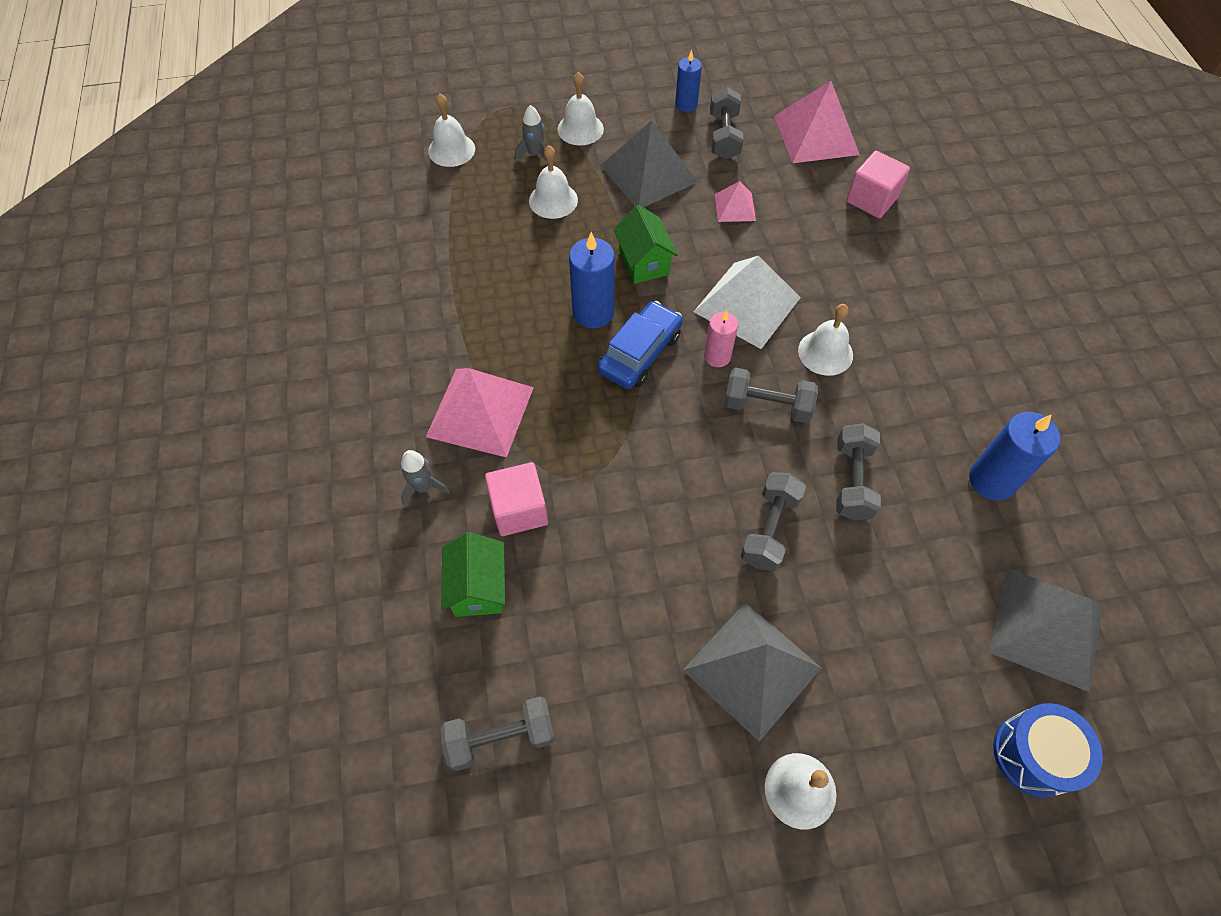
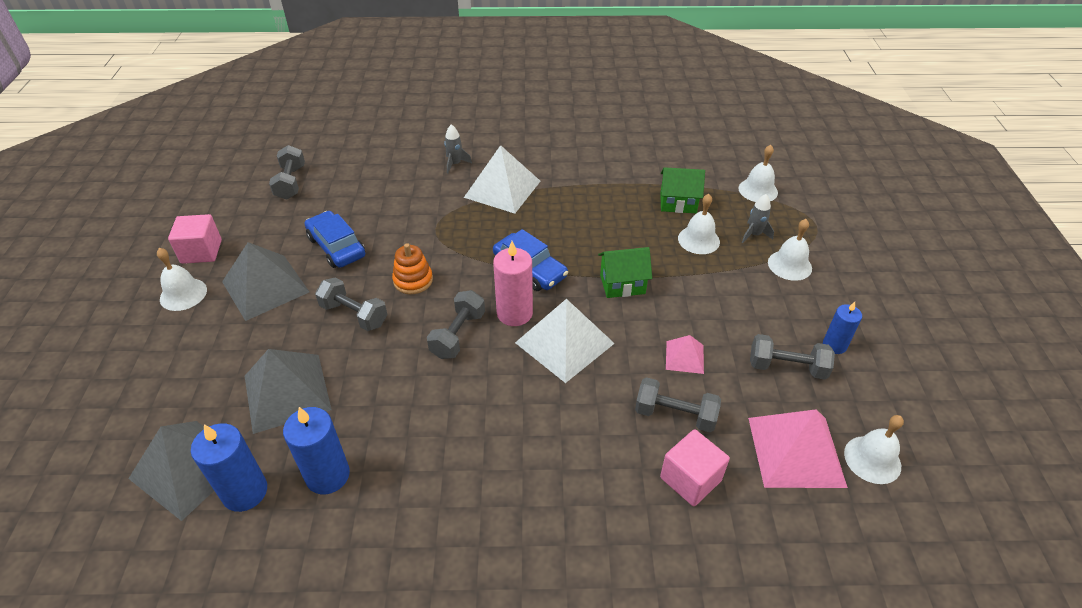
camera: 100 degrees right, 15 degrees down
pink pyramid [426,368,534,458] -> white pyramid [464,145,540,214]
green house [441,532,505,617] -> green house moved to [660,167,705,213]
pink cube [485,462,548,536] -> pink cube moved to [168,214,222,264]
blue candle [569,232,615,329] -> blue candle moved to [191,423,267,512]
grey pyramid [600,120,698,207] -> grey pyramid moved to [245,349,332,434]
pink candle [704,310,738,367] -> pink candle [493,241,533,326], size x1.59
white bell [798,304,853,376] -> white bell moved to [844,415,904,484]
grey dumbbell [836,423,881,521] -> grey dumbbell moved to [635,377,721,432]
blue drum [993,703,1103,798] -> none
none -> blue car [305,211,365,268]
none -> orange stacking toy [392,243,433,294]

